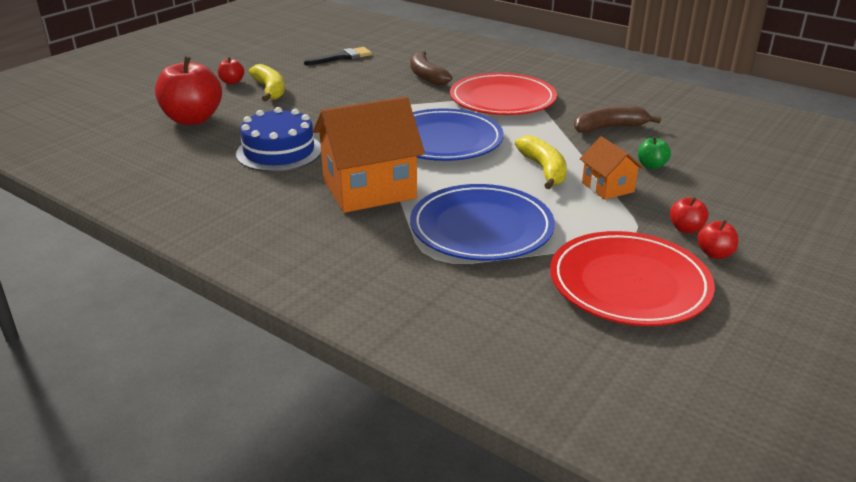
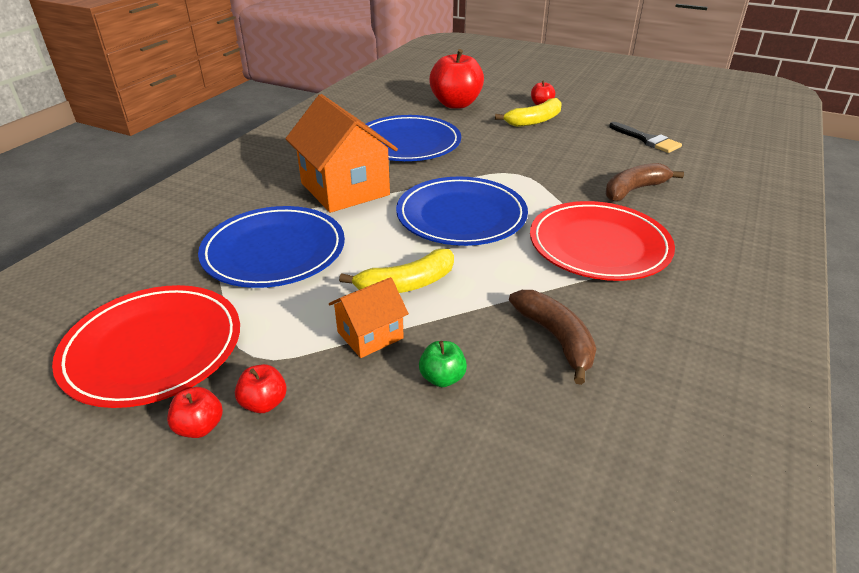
camera: 80 degrees right, 5 degrees up
blue cake [236,107,321,172] -> blue plate [366,115,461,161]

